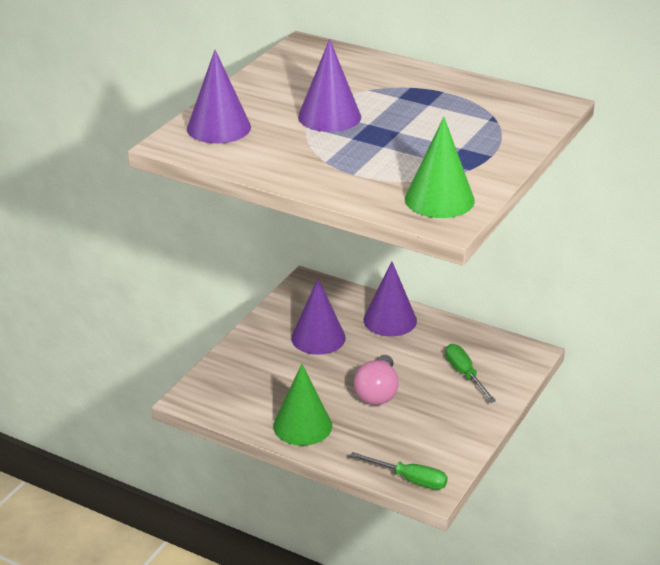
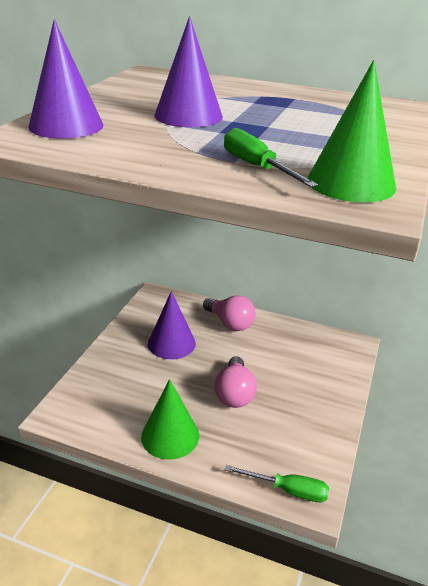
camera: 10 degrees left, 0 degrees up
purple cone [363,262,417,336] -> pink light bulb [203,295,255,331]
green screwdriver [445,344,496,403] -> green screwdriver moved to [224,128,318,187]

